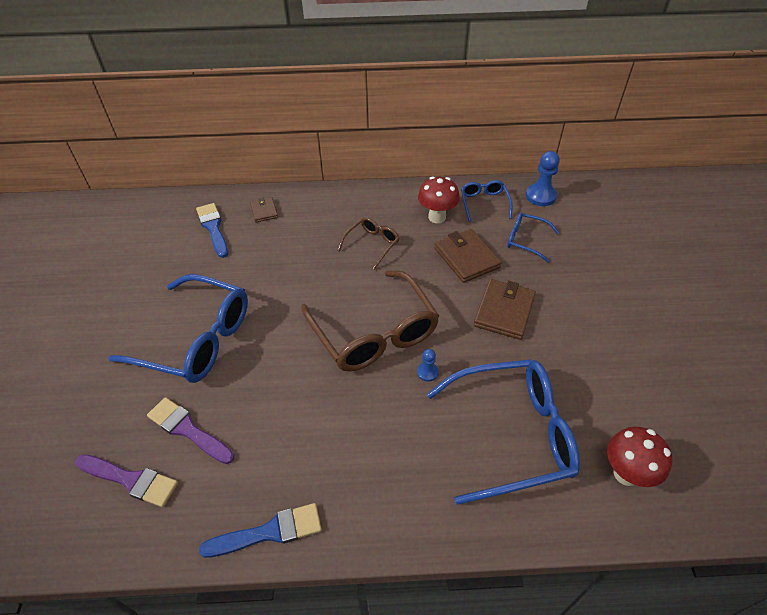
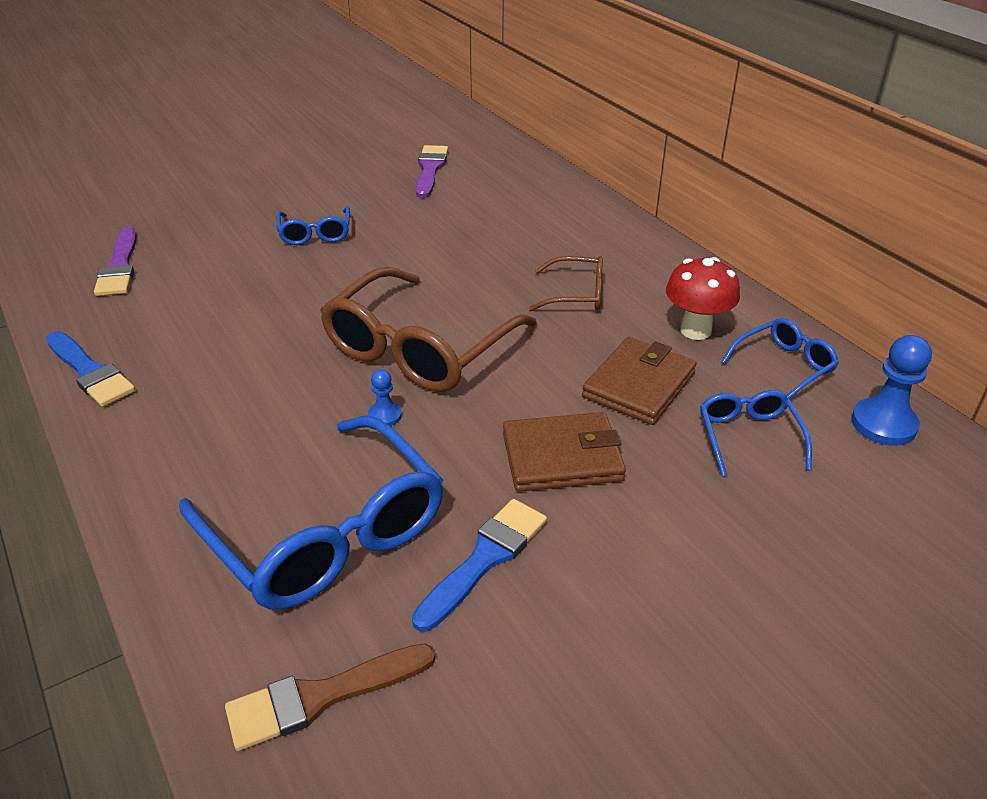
camera: 60 degrees right, 10 degrees down
blue glasses [108,274,248,383] -> blue glasses [276,206,350,245], size x0.49
purple brush [147,397,234,464] -> purple brush moved to [416,145,448,198]
blue brush [196,203,228,258] -> blue brush moved to [412,499,547,632]
brown wallet [250,197,278,222] -> none
red mushroom [607,427,672,487] -> brown brush [225,643,436,751]

